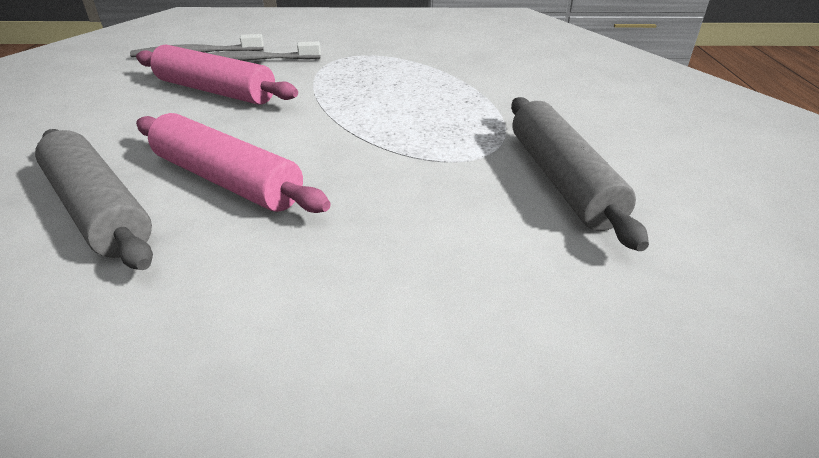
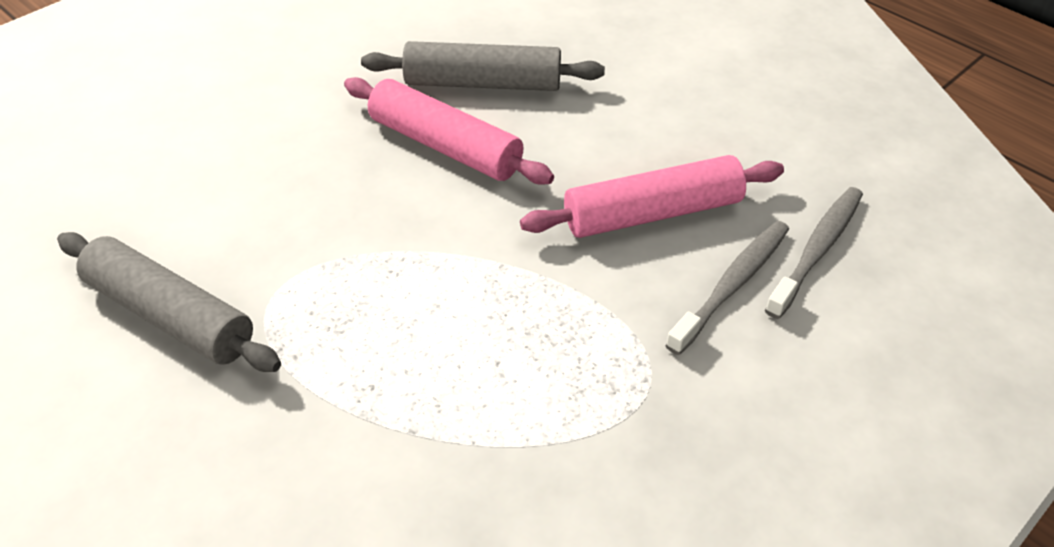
camera: 135 degrees right, 10 degrees up
pink rolling pin [136,113,331,213] -> pink rolling pin turned 45 degrees clockwise [344,77,554,185]

